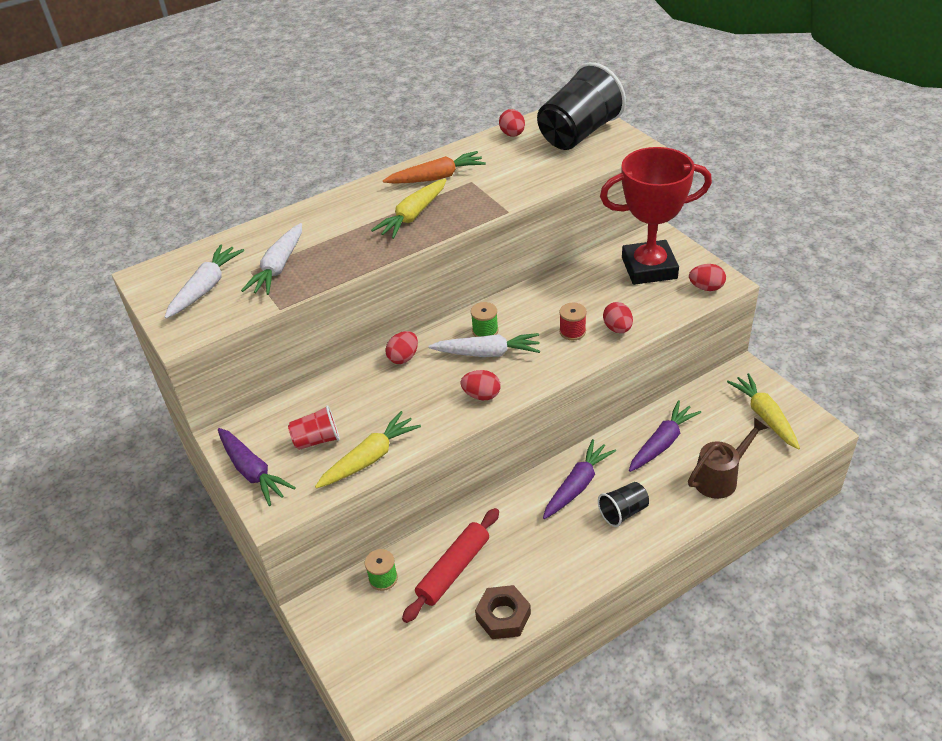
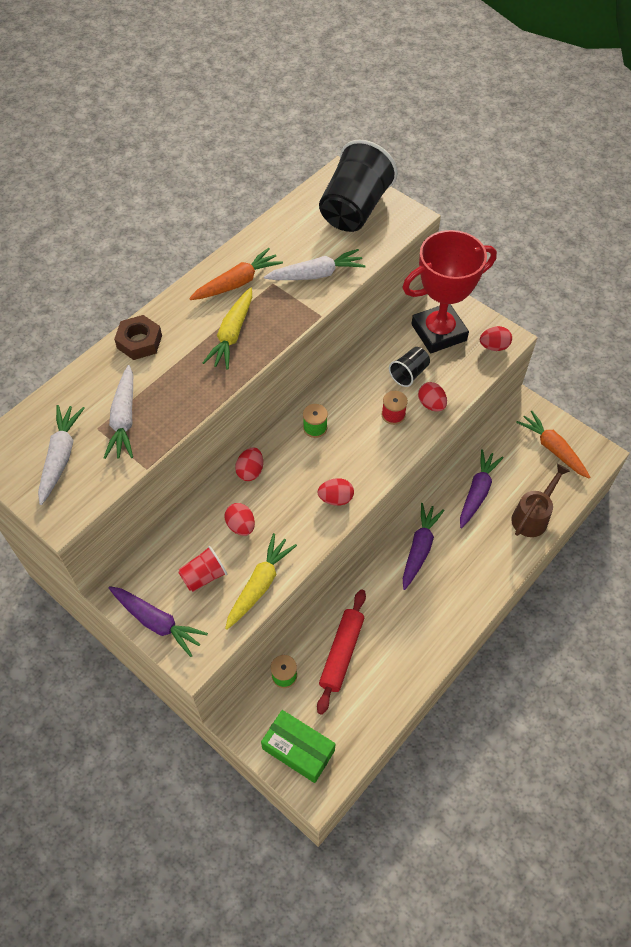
camera: 20 degrees left, 15 degrees up
white carrot [428,333,540,357] -> white carrot moved to [264,249,366,280]
brown nut [475,585,531,639] -> brown nut moved to [114,315,162,360]
red egg [499,109,525,137] -> red egg moved to [225,503,255,536]
black cup [598,482,649,527] -> black cup moved to [389,347,430,387]
yellow carrot [727,373,800,450] -> orange carrot [516,411,590,478]
none -> green box [261,710,335,783]

